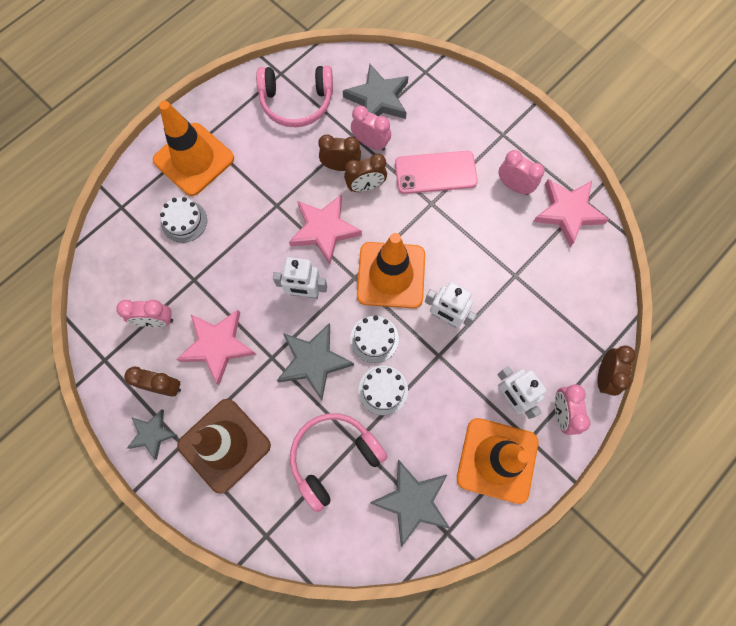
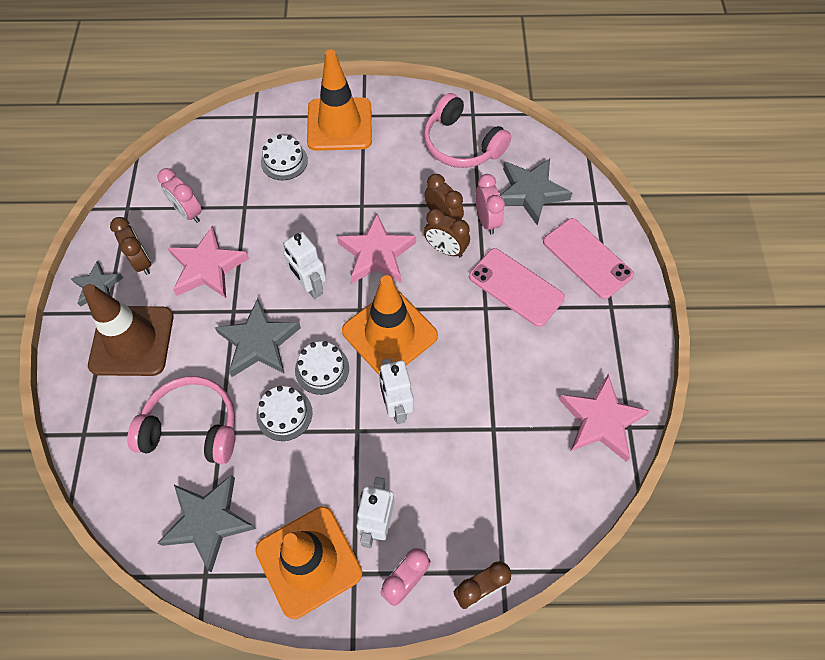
camera: 45 degrees right, 10 degrees down
pink clock [499,150,545,195] -> none
none -> pink phone [543,218,634,299]

